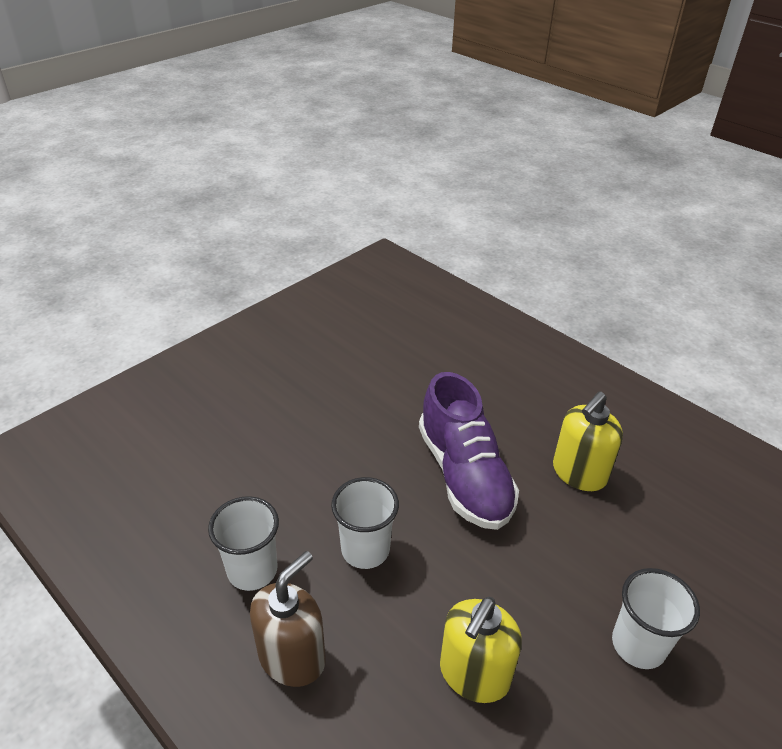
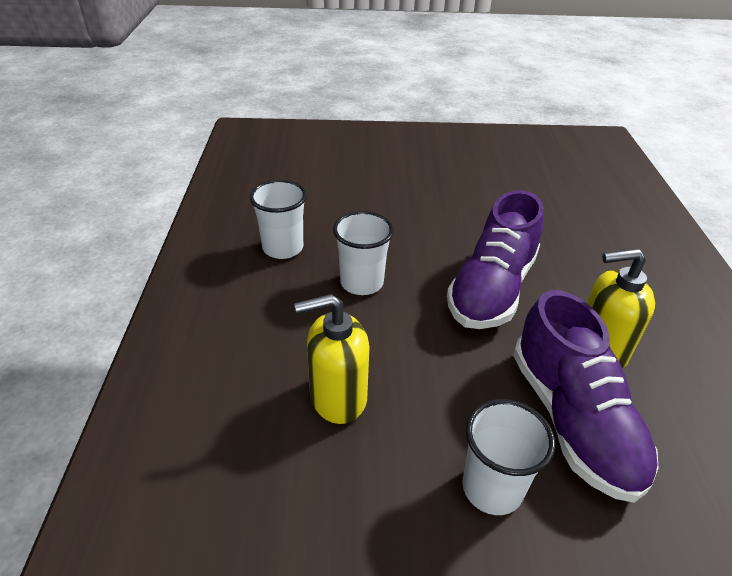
camera: 45 degrees right, 0 degrees up
brown soap dispenser [250,551,326,687] -> none
none -> purple shoe [513,290,659,503]

